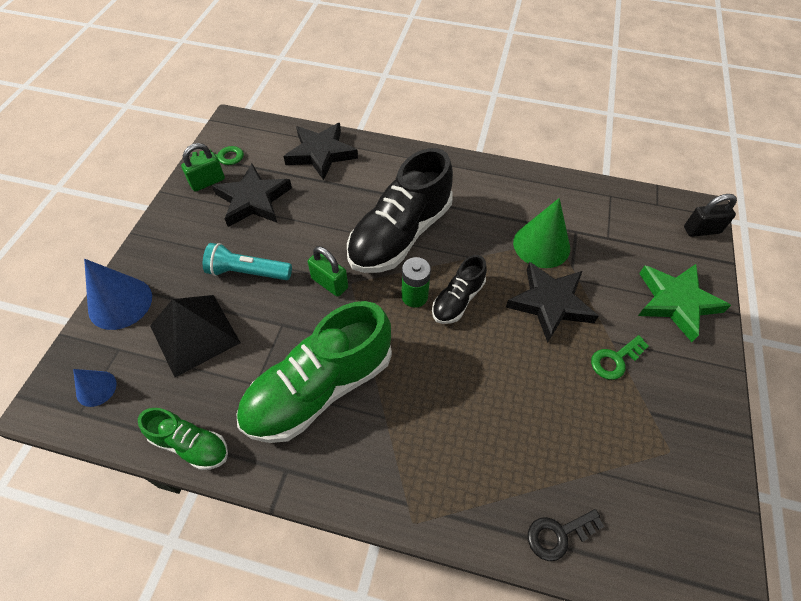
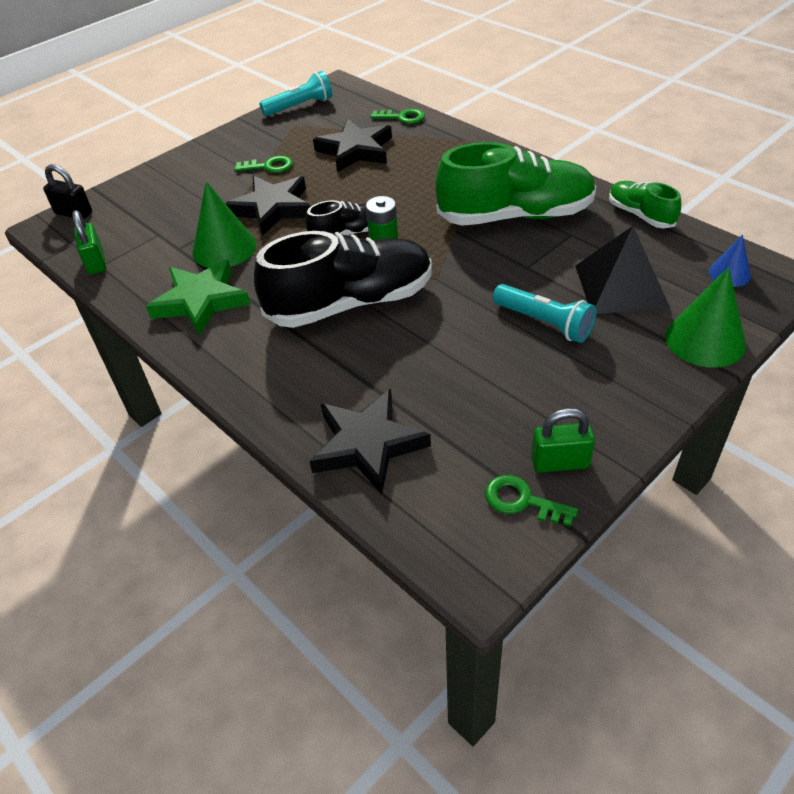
camera: 145 degrees left, 10 degrees down
blue cone [84,259,152,330] -> green cone [665,267,746,368]
black star [212,164,292,227] -> black star moved to [313,119,392,172]
green padlock [308,246,348,297] -> green padlock moved to [72,210,106,275]
black key [528,509,604,561] -> green key [371,109,425,124]
green star [638,264,731,342] -> green star moved to [146,259,250,336]
none -> turquoise flashlight [259,71,332,116]

